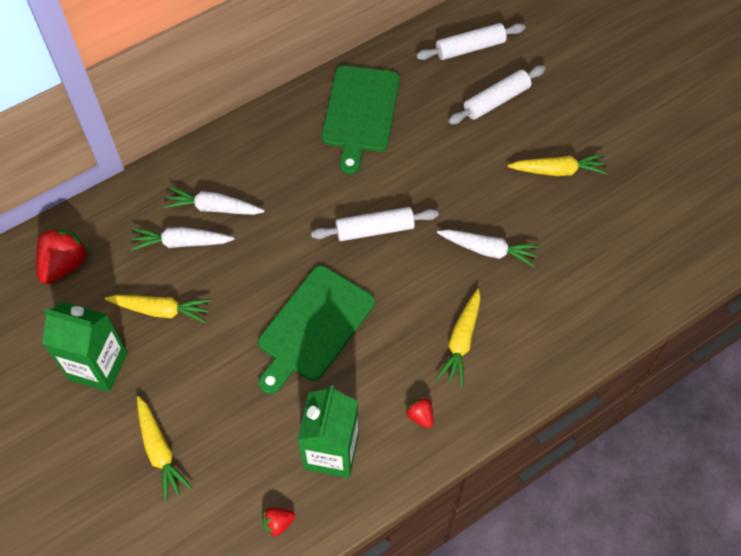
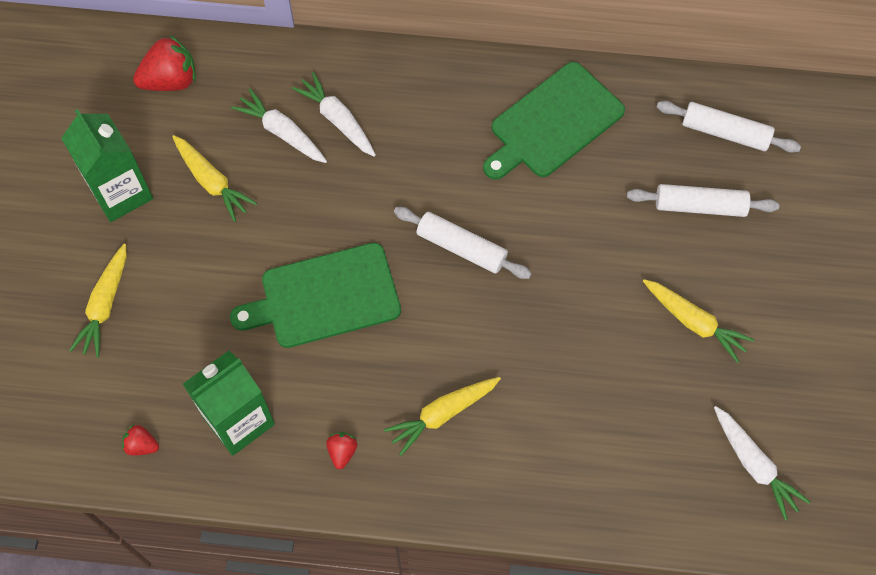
camera: 40 degrees right, 5 degrees up
white carrot [437,230,540,267] -> white carrot moved to [714,406,810,520]

